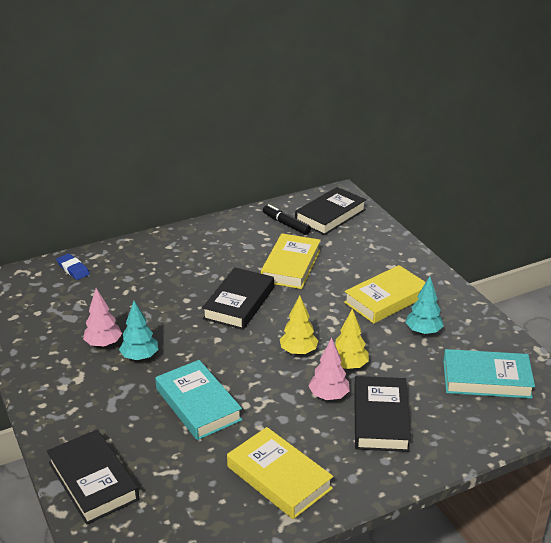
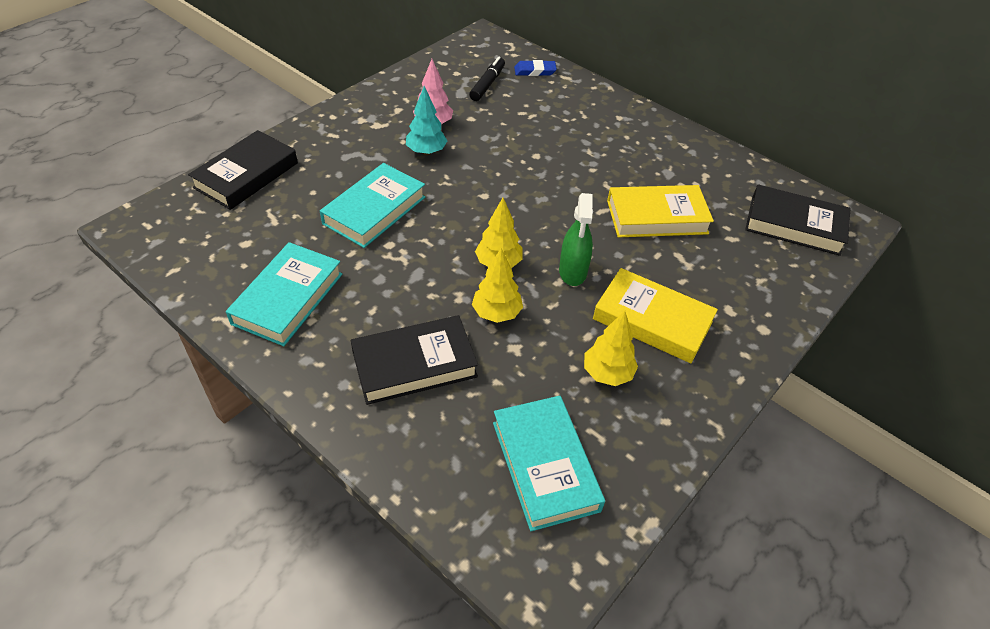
camera: 65 degrees right, 15 degrees up
blue eraser [56,253,90,280] -> blue eraser turned 60 degrees clockwise [514,60,557,76]
black book [202,267,274,330] -> none
yellow book [227,427,333,519] -> turquoise book [226,242,342,346]
black marker [263,204,311,235] -> black marker moved to [469,56,505,101]
pink tree [309,338,350,400] -> none
turquoise tree [405,276,444,335] -> yellow tree [584,311,638,386]
none -> green spray bottle [559,193,593,286]

